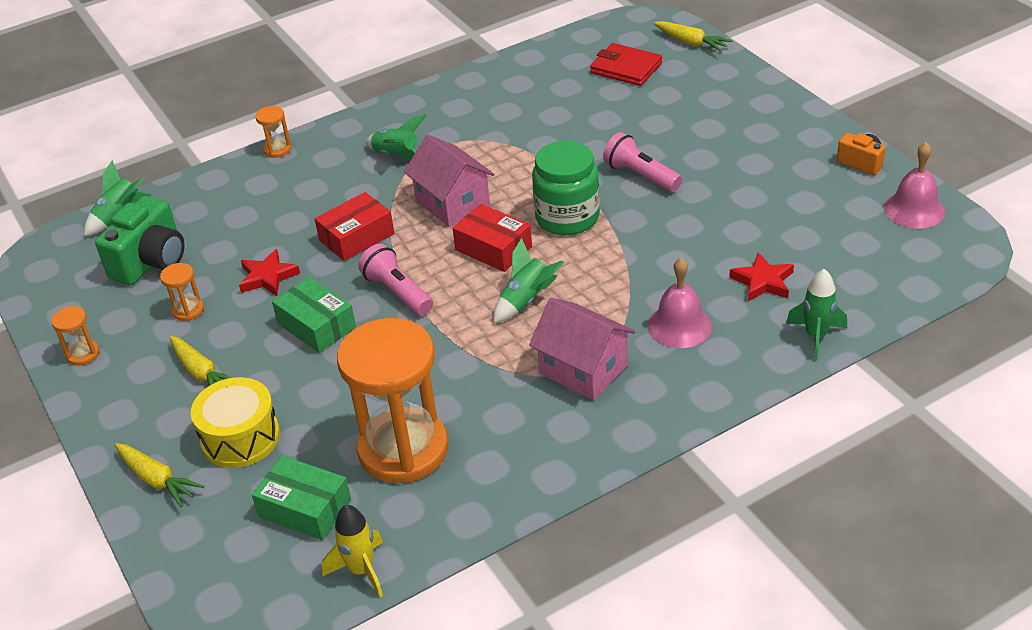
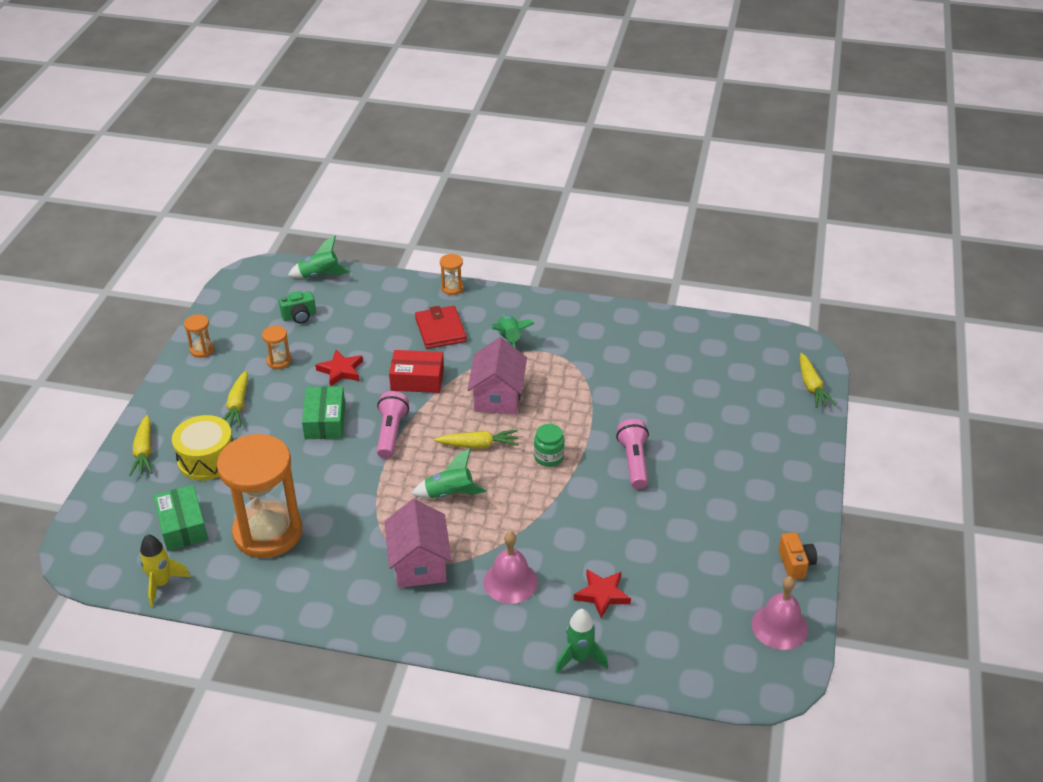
camera: 40 degrees right, 0 degrees up
green camera [95,196,184,285] -> green camera [279,291,316,324], size x0.56
red box [453,204,532,272] -> yellow carrot [434,430,519,449]
green jar [532,141,600,235] -> green jar [534,424,565,467], size x0.54
red wallet [590,43,662,86] -> red wallet moved to [415,306,467,349]

